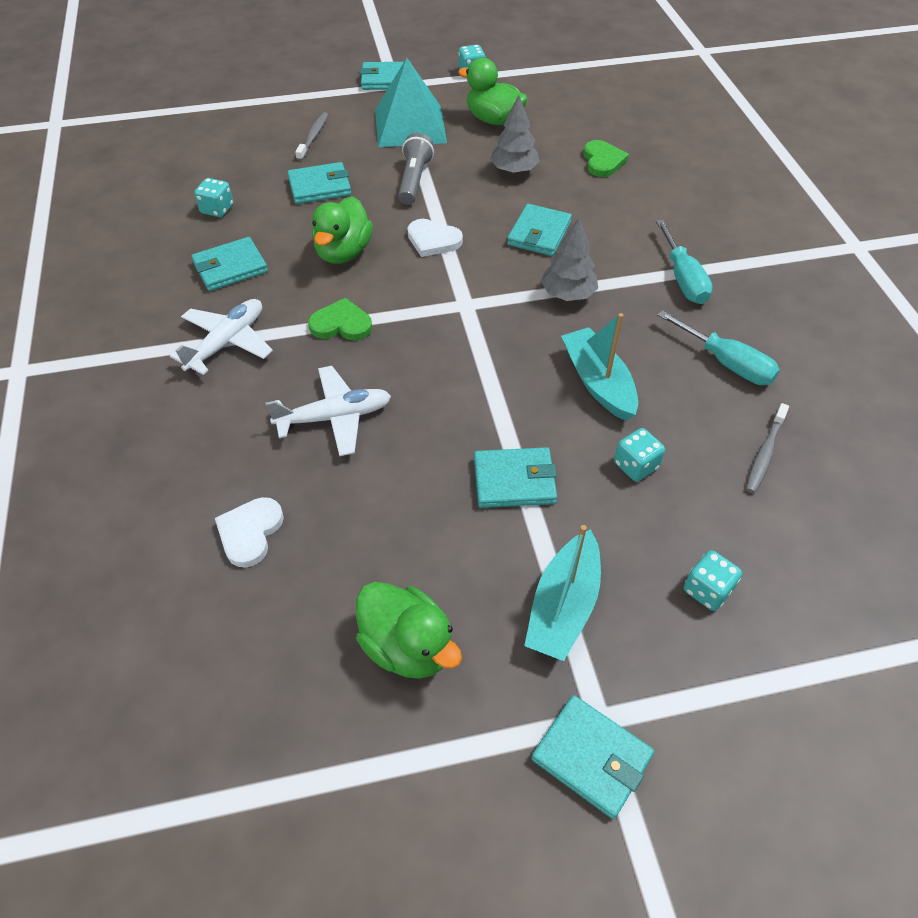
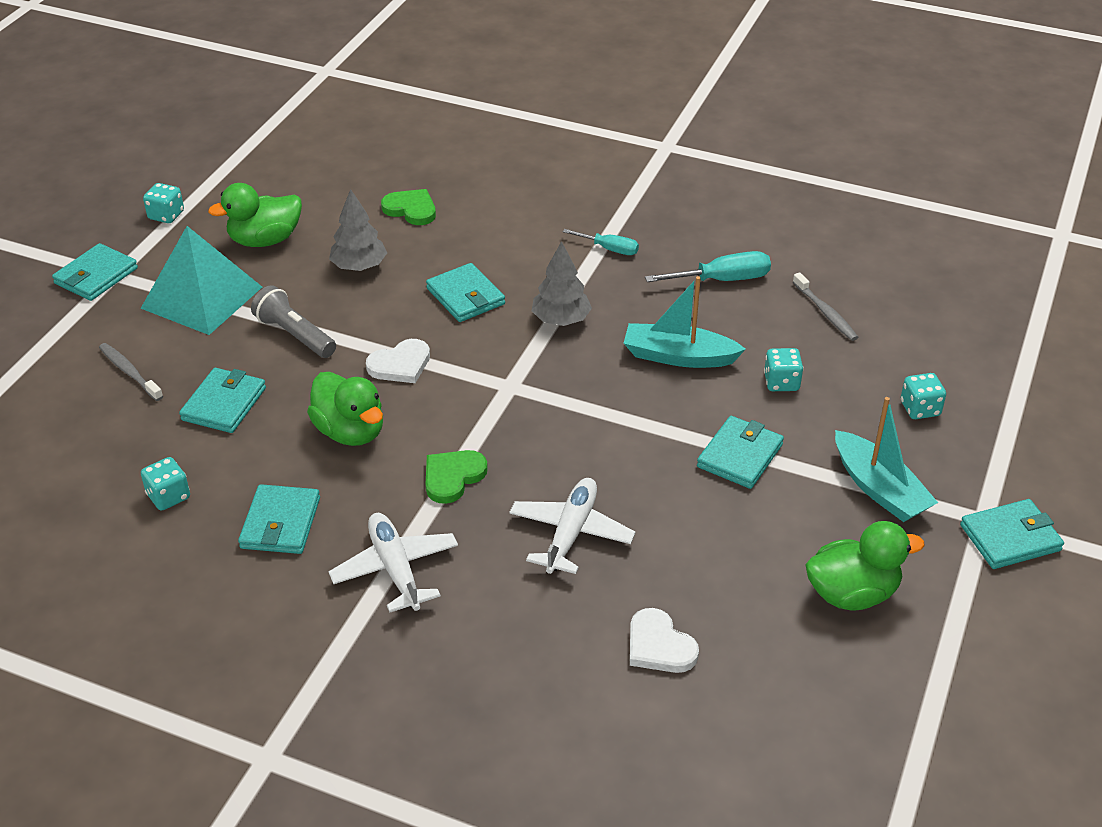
camera: 55 degrees left, 10 degrees down
turquoise screwdriver [656,220,713,304] -> turquoise screwdriver [563,229,639,255], size x0.64

